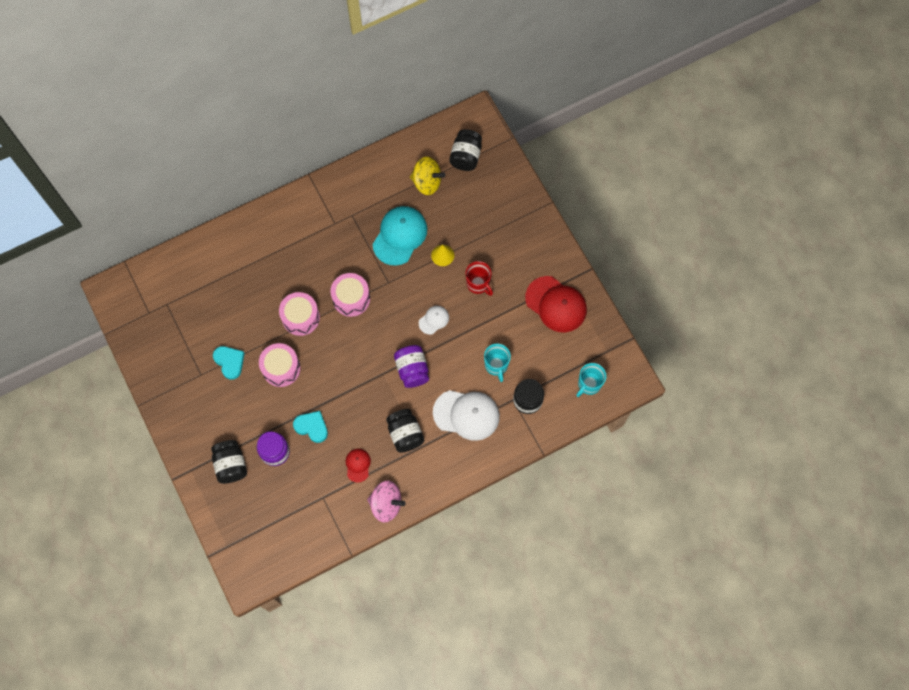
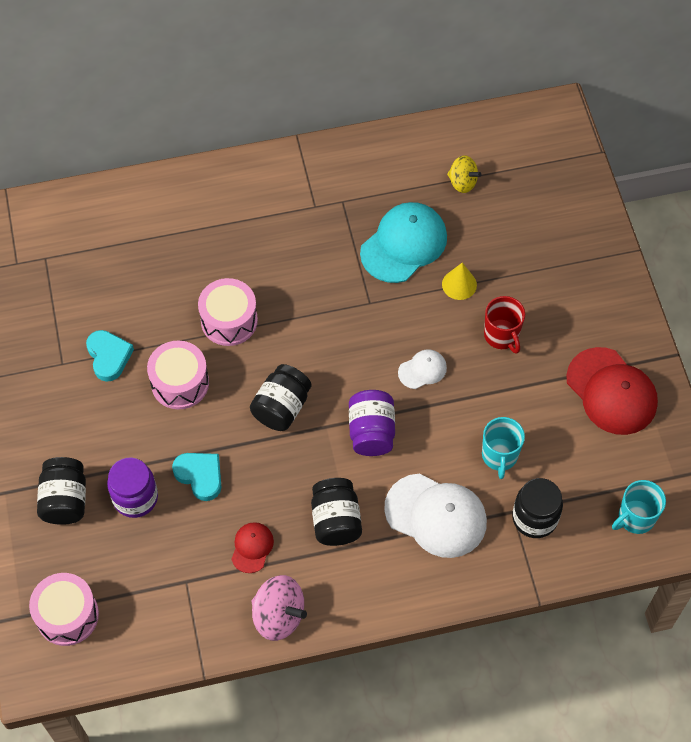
camera: 15 degrees right, 10 degrees down
pink drum [331,273,370,317] -> pink drum moved to [29,573,99,646]
yellow spinning top [410,157,445,195] -> yellow spinning top [447,155,482,193], size x0.66
black jar [449,129,482,171] -> black jar moved to [250,364,311,431]

